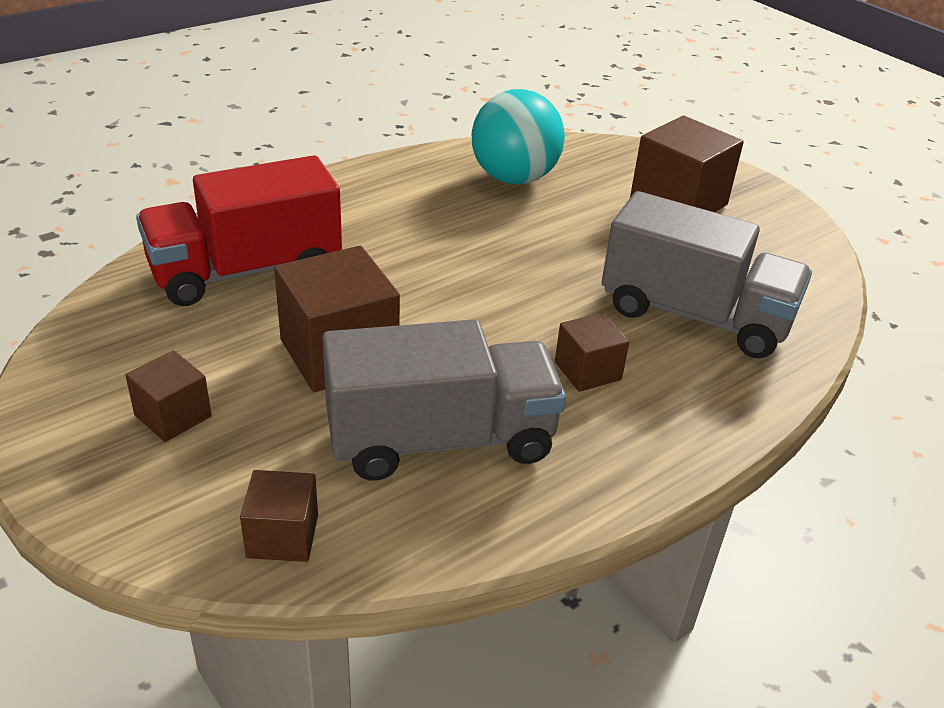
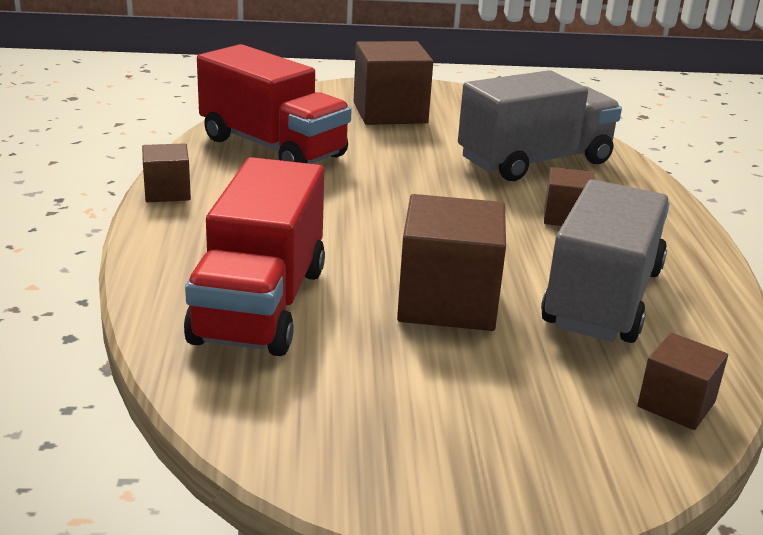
camera: 55 degrees left, 10 degrees down
brown cube [125,350,212,442] -> brown cube moved to [142,143,191,202]
turquoise ball [472,89,565,184] -> red truck [197,44,352,164]

